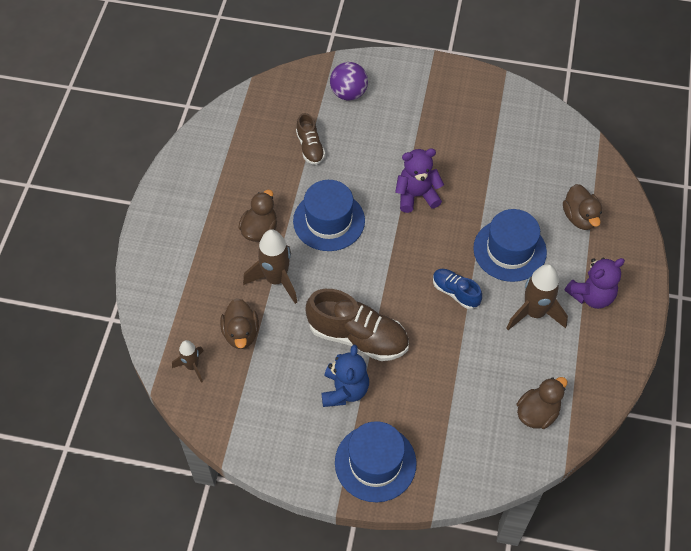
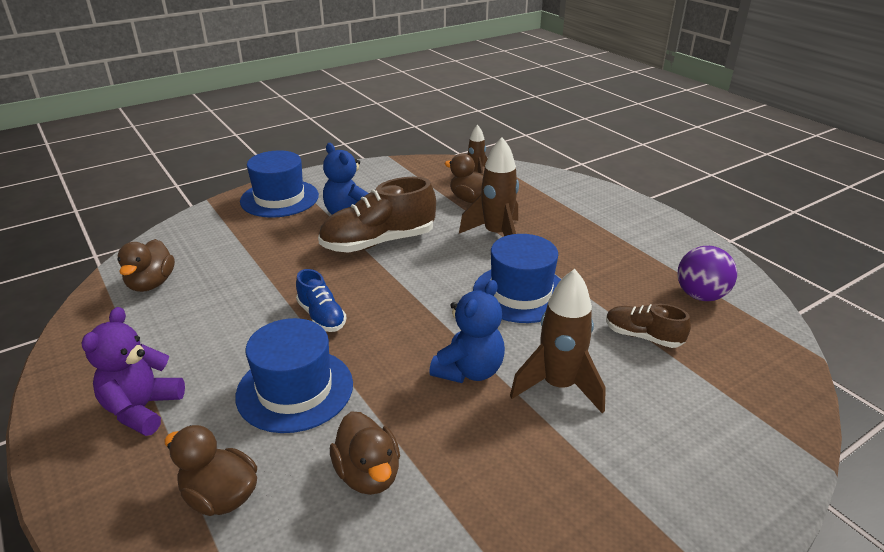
camera: 135 degrees right, 25 degrees down
brown duck [238,190,277,242] -> brown duck moved to [330,411,400,495]
purple ball [330,62,368,101] -> purple ball moved to [677,246,737,301]
purple teddy bear [395,149,444,213] -> blue teddy bear [429,280,505,383]
blue shoe [433,269,482,309] -> blue shoe turned 60 degrees clockwise [296,269,347,332]
brown rocket [506,264,568,330] -> brown rocket moved to [510,269,606,413]

